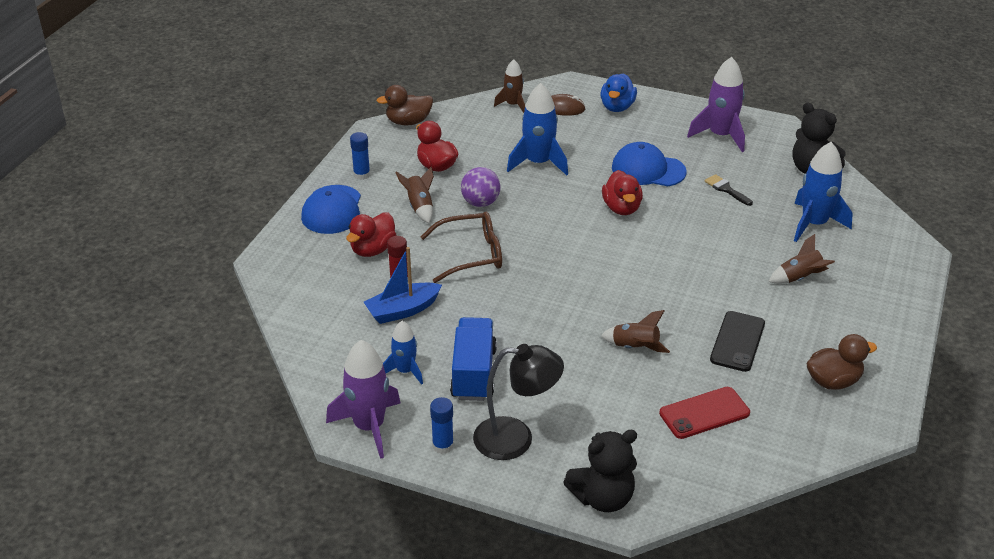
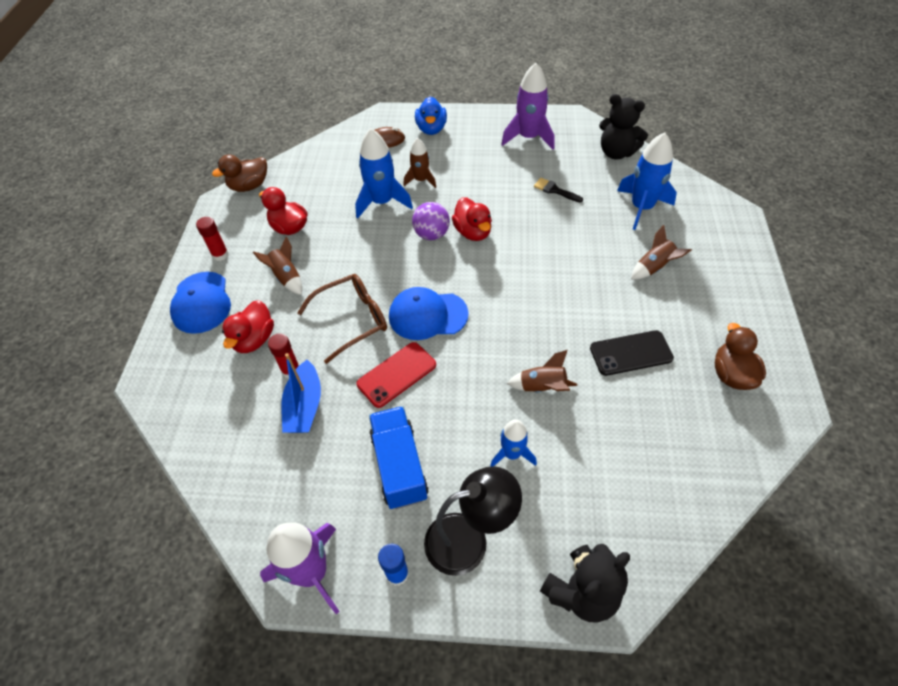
camera: 15 degrees left, 15 degrees up
blue glue stick [350,132,370,180] -> red glue stick [196,217,229,261]
blue boat [364,247,442,324] -> blue boat turned 45 degrees counterclockwise [281,353,321,433]
blue rocket [383,321,423,385] -> blue rocket moved to [490,419,537,467]
purple ball [461,167,501,207] -> purple ball moved to [412,202,450,240]
brown rocket [494,59,525,113] -> brown rocket moved to [403,138,436,188]
blue cap [612,142,687,186] -> blue cap moved to [389,287,469,340]
red phone [659,387,750,439] -> red phone moved to [356,342,436,408]
black phone [710,311,765,372] -> black phone turned 75 degrees clockwise [590,330,674,376]
brown duck [807,334,877,390] -> brown duck turned 60 degrees counterclockwise [715,323,766,390]

